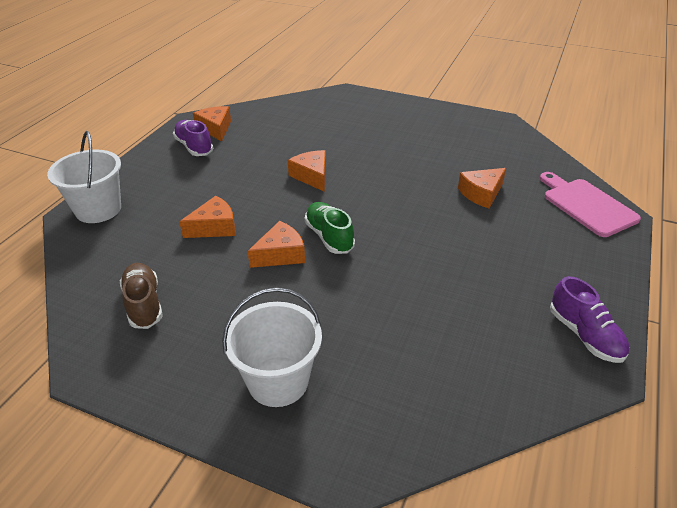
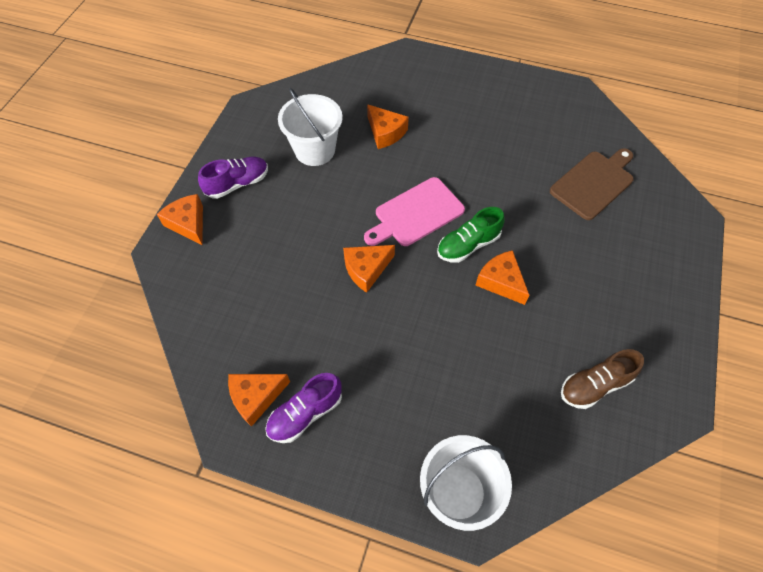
camera: 95 degrees left, 20 degrees up
orange cheese [179,196,236,238] -> orange cheese moved to [157,194,203,245]
white bucket [222,288,322,407] -> white bucket moved to [278,88,343,166]
pink cutting board [540,172,641,237] -> pink cutting board moved to [364,177,465,246]
purple shoe [550,276,629,363] -> purple shoe moved to [198,157,268,199]
none -> brown cutting board [550,148,634,220]

